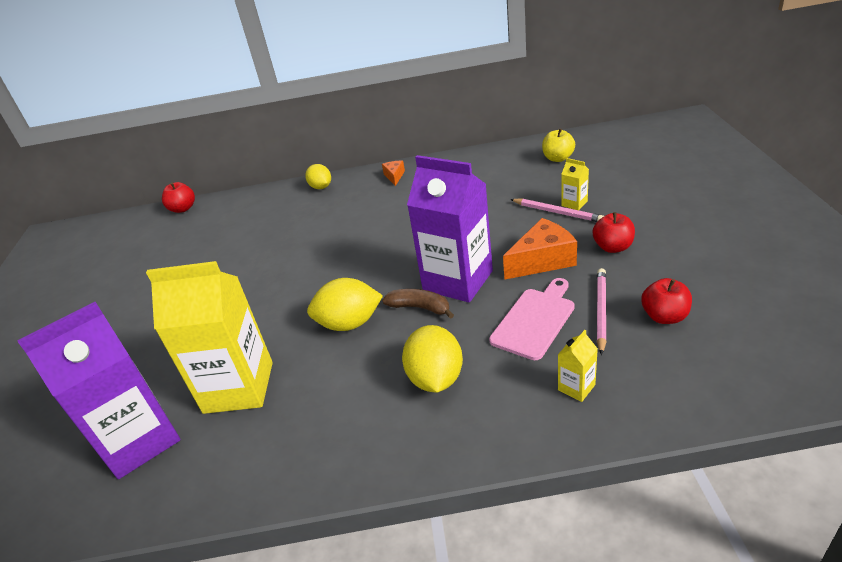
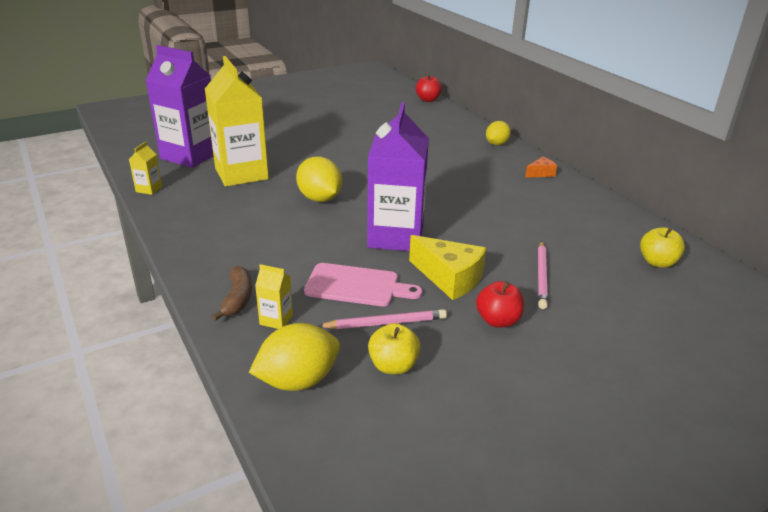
camera: 60 degrees right, 5 degrees down
brown banana [382,289,454,319] -> brown banana moved to [212,266,252,321]
yellow lemon [402,325,463,393] -> yellow lemon moved to [249,323,340,391]
orange cheese [503,218,577,280] -> yellow cheese [409,235,486,300]
yellow carton [561,158,589,210] -> yellow carton moved to [129,141,162,195]
red apple [641,278,692,324] -> yellow apple [368,323,421,374]

